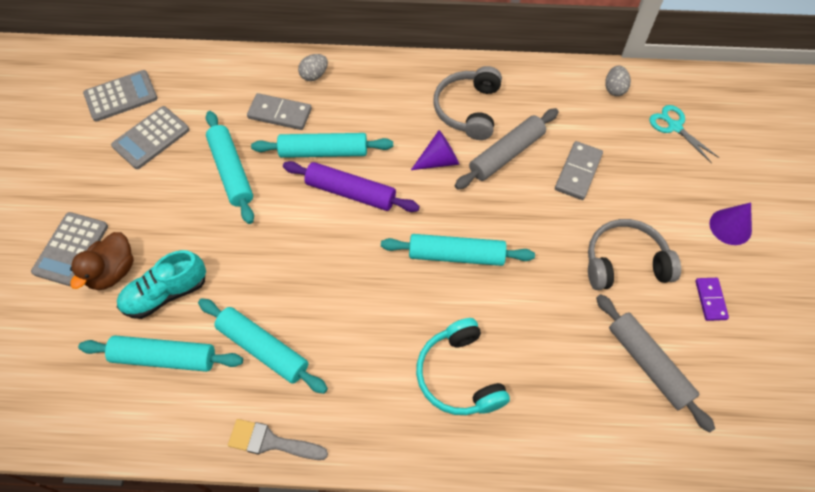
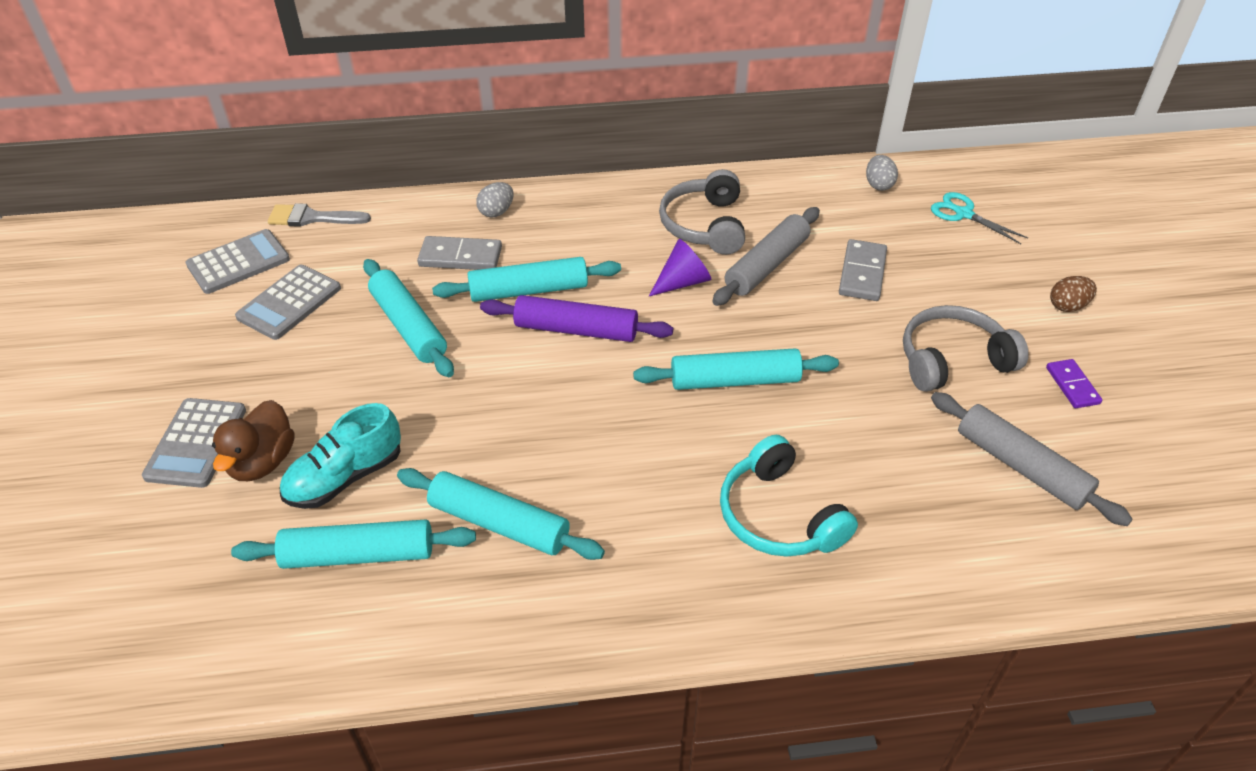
camera: 10 degrees left, 15 degrees down
grey brush [228,419,328,460] -> grey brush moved to [268,203,371,227]
purple cone [709,203,752,245] -> brown egg [1050,276,1097,312]

